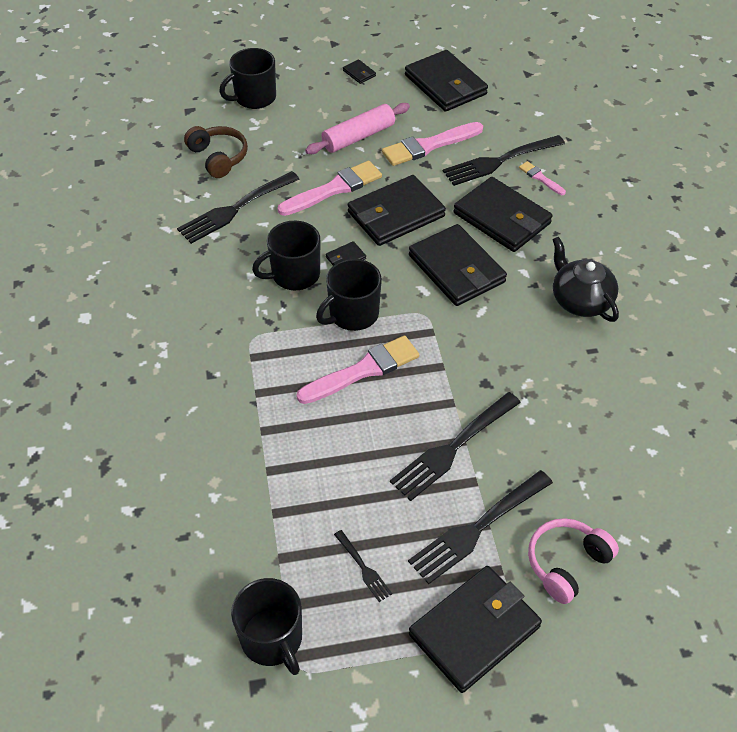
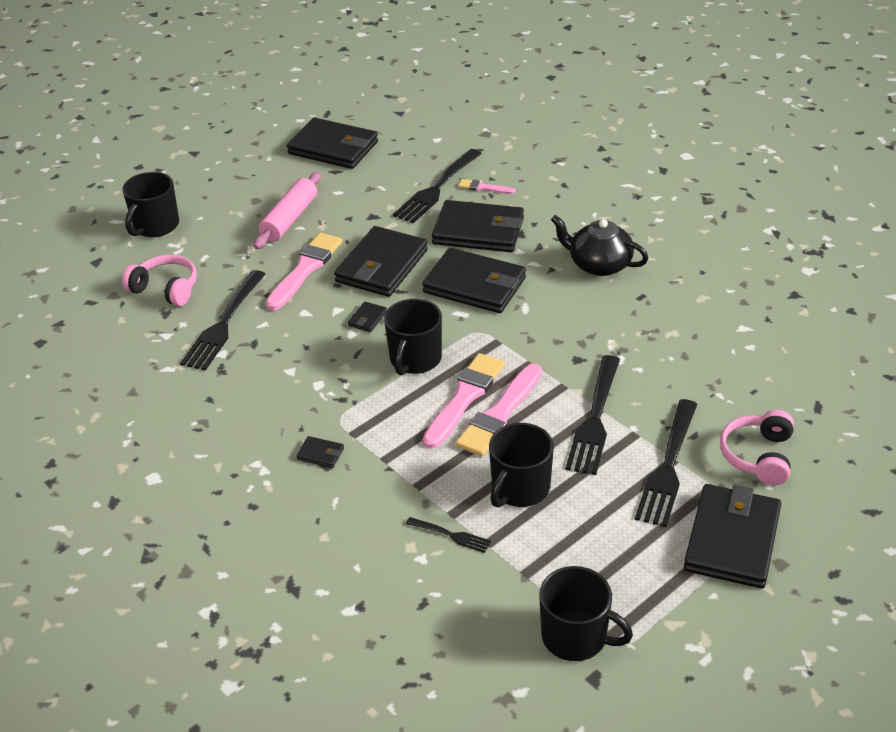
camera: 30 degrees left, 10 degrees down
brown headphones [184,126,248,178] -> pink headphones [122,255,197,306]
black mug [252,221,320,290] -> black mug moved to [489,423,554,507]
black fork [334,530,392,602] -> black fork moved to [406,517,491,553]
black wallet [343,59,376,84] -> black wallet moved to [296,436,344,468]
pink brush [382,122,483,166] -> pink brush moved to [456,364,542,457]

